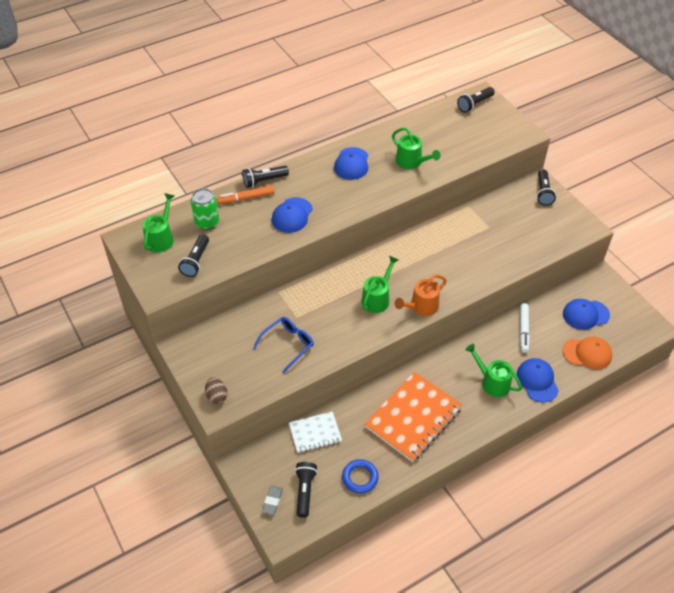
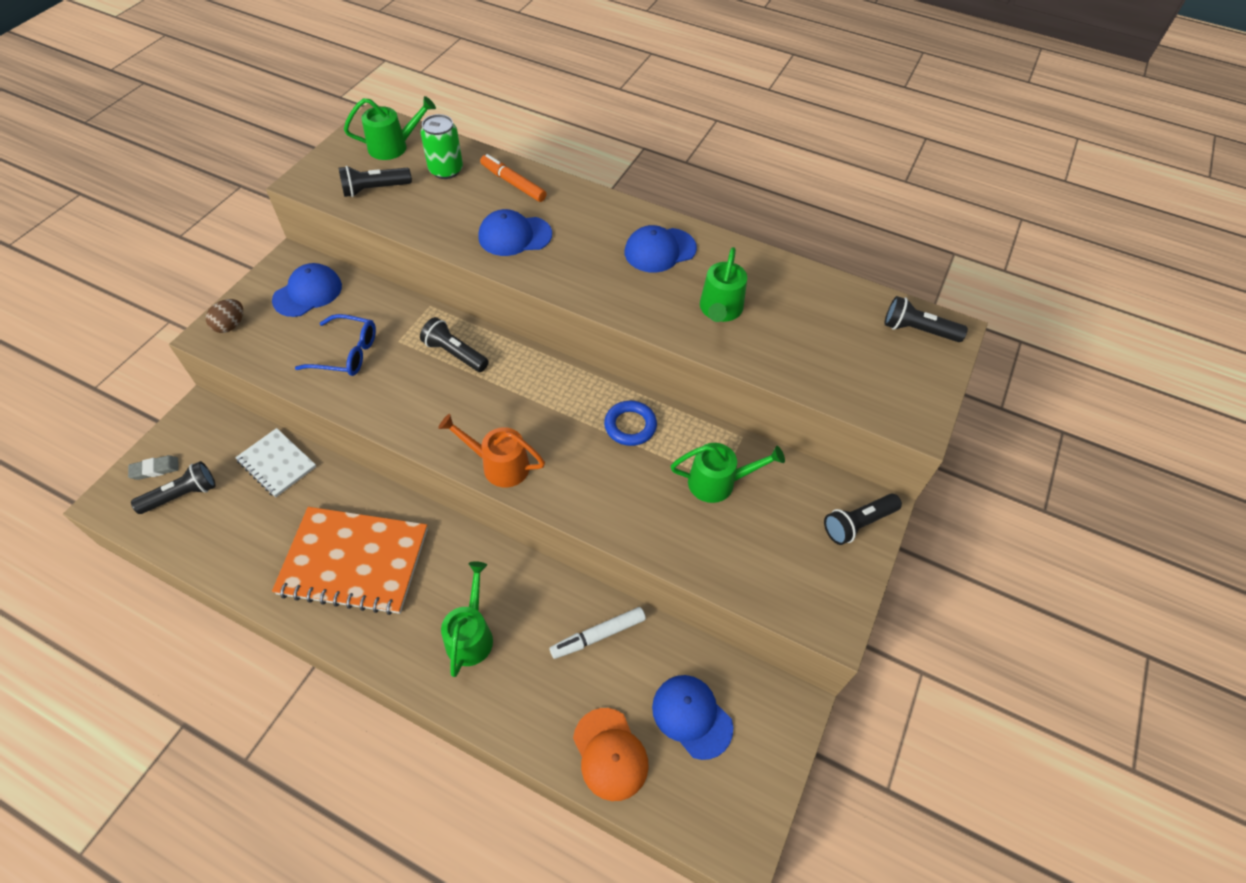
camera: 55 degrees right, 5 degrees up
black flashlight [242,166,289,188] -> black flashlight moved to [420,317,489,372]
blue ring [342,459,379,494] -> blue ring moved to [604,401,657,446]
green watering can [361,256,398,313] -> green watering can moved to [671,443,785,503]
blue cap [517,358,559,402] -> blue cap moved to [272,263,342,317]

